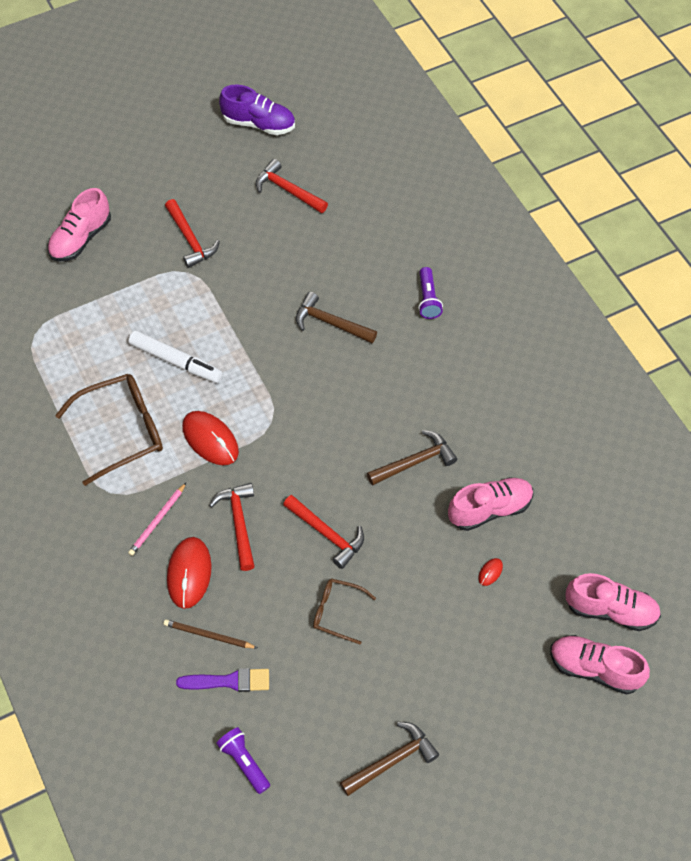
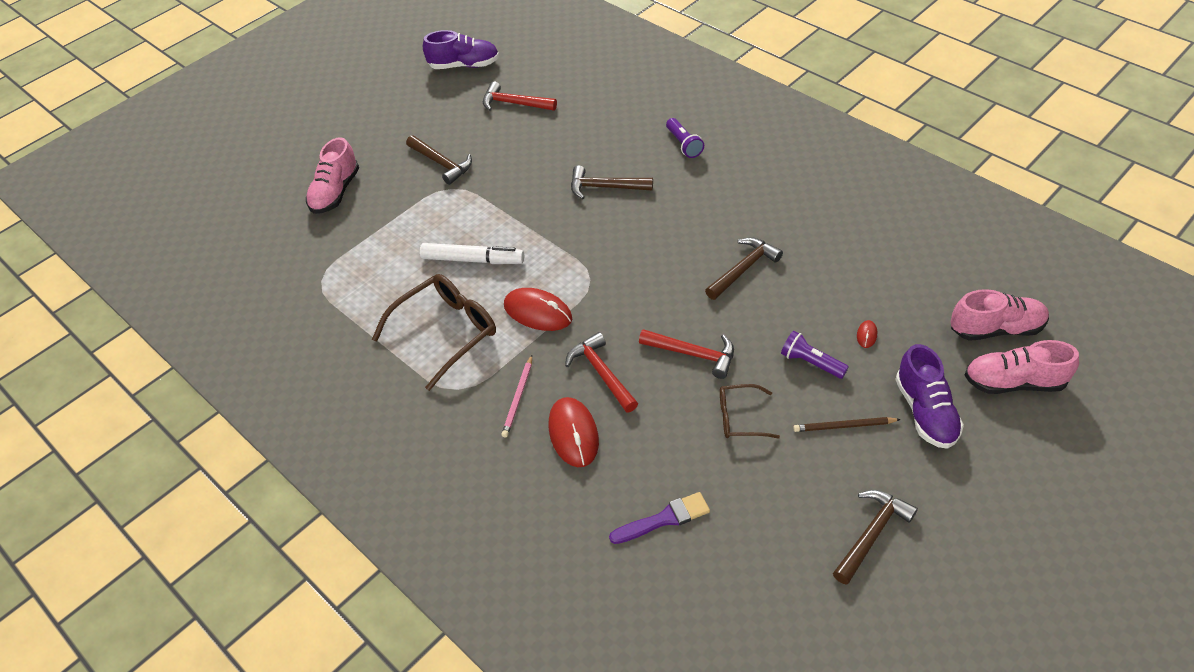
camera: 15 degrees left, 10 degrees down
brown pencil [163,619,257,648] -> brown pencil moved to [793,417,901,432]
red hammer [165,199,220,268] -> brown hammer [406,135,472,185]
purple flashlight [216,727,270,794] -> purple flashlight moved to [781,331,849,379]
pink shoe [448,477,533,531] -> none
none -> purple shoe [895,344,964,449]

